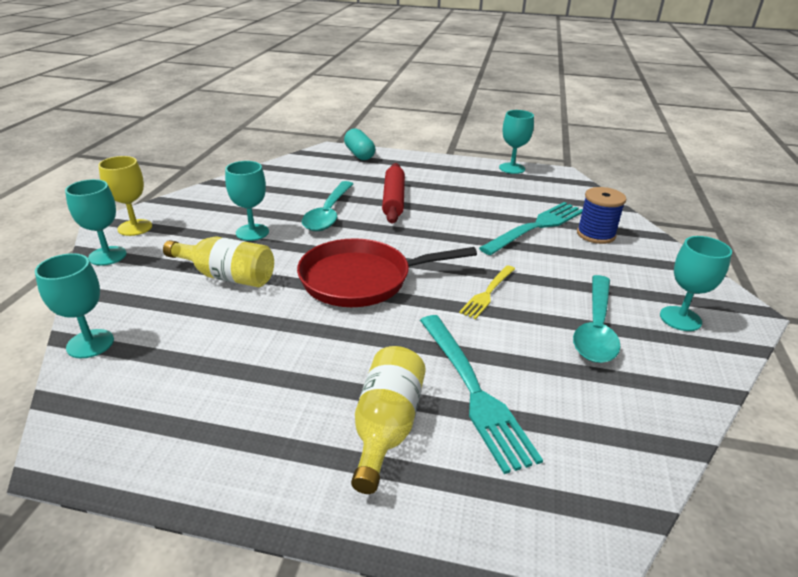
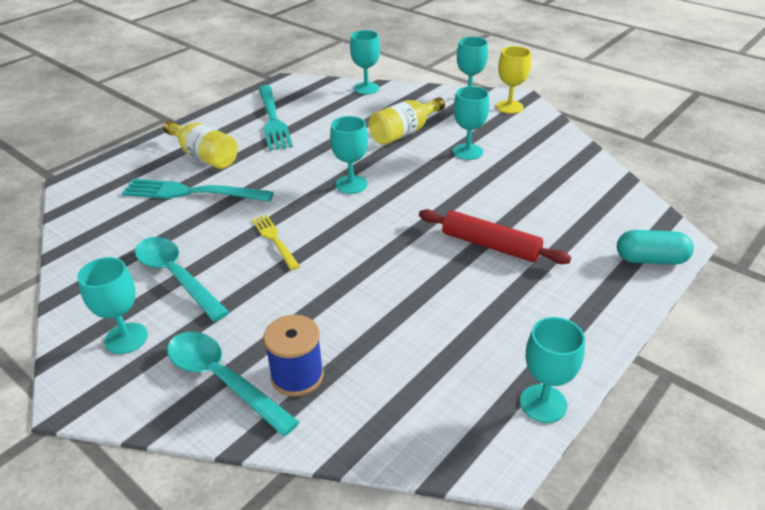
camera: 120 degrees right, 5 degrees up
red pan [297,238,477,307] -> turquoise goblet [330,116,368,194]
turquoise spoon [302,181,353,231] -> turquoise spoon moved to [167,332,299,437]
turquoise fork [479,202,583,255] -> turquoise fork moved to [258,85,293,151]

